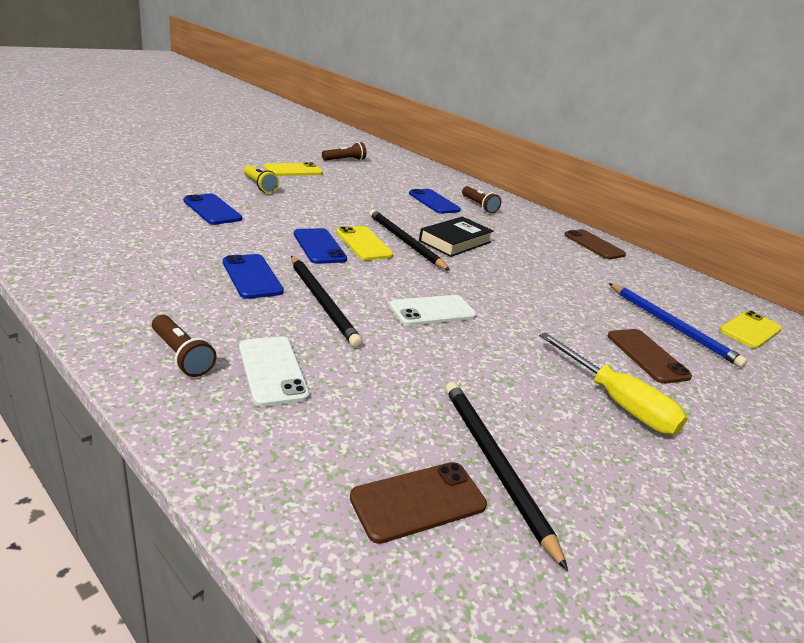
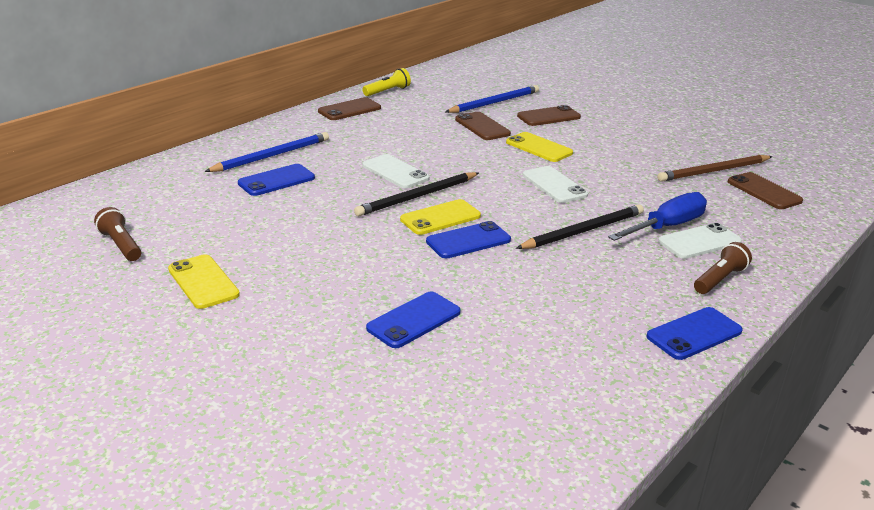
camera: 90 degrees left, 0 degrees up
blue phone [223,254,284,299] -> blue phone moved to [646,307,743,360]
yellow flashlight [244,165,279,193] -> yellow flashlight moved to [362,68,411,96]
black book [419,217,493,257] -> white phone [362,154,429,188]
black pencil [445,382,568,571] -> brown pencil [657,155,773,182]
brown flashlight [462,186,501,213] -> blue pencil [204,132,329,172]
yellow screwdriver [539,332,688,435] -> none
yellow phone [719,310,782,349] -> yellow phone moved to [506,132,573,162]
none -> brown phone [455,112,511,140]
none -> blue screwdriver [608,192,707,241]

